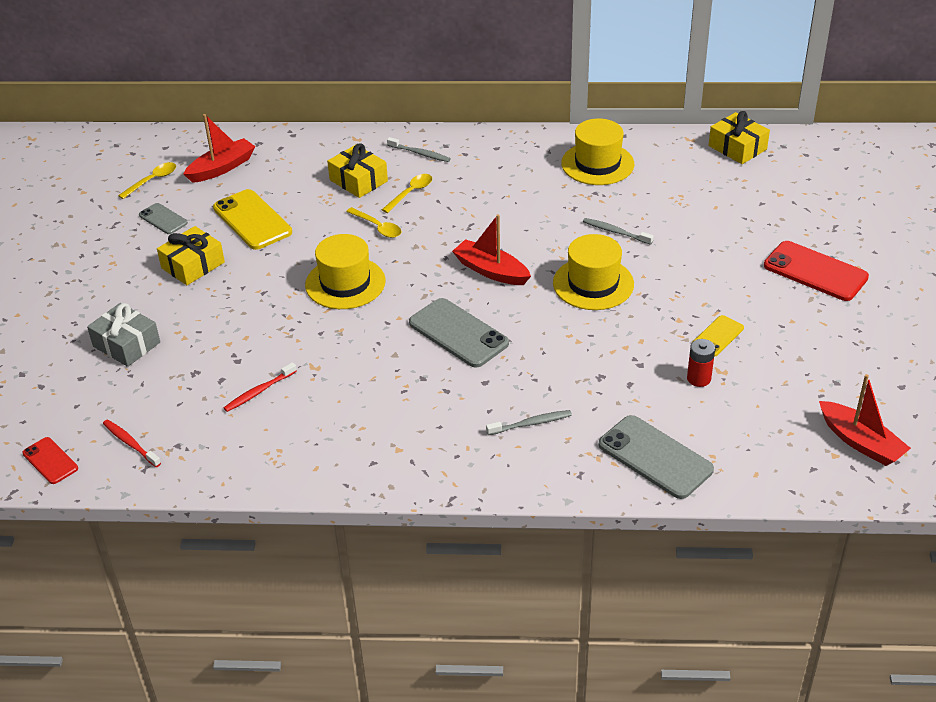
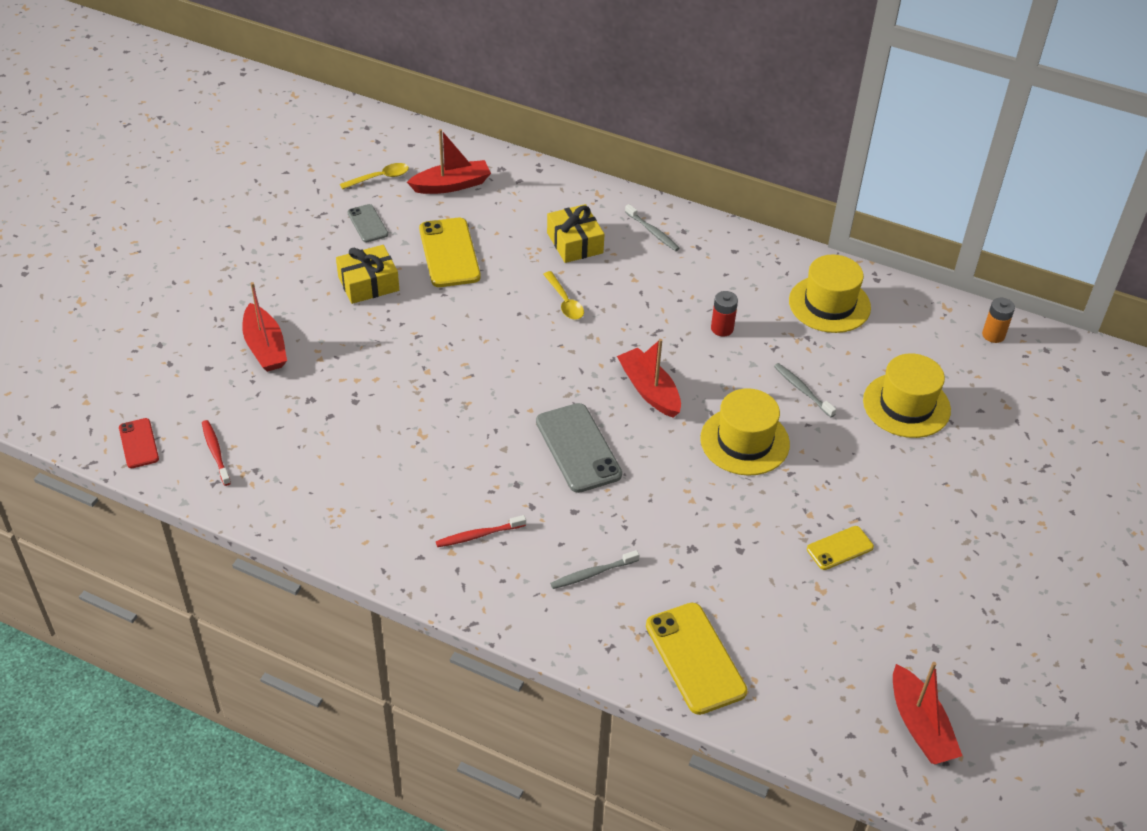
camera: 20 degrees right, 5 degrees up
grey gift [87,303,160,367] -> red boat [242,282,287,372]
red toothbrush [224,362,297,412] -> red toothbrush moved to [436,515,526,547]
yellow hat [305,234,386,309] -> yellow hat moved to [863,353,951,438]
yellow spoon [382,174,432,213] -> none
grey toothbrush [486,410,572,435] -> grey toothbrush turned 150 degrees clockwise [550,550,639,589]
grey phone [599,415,714,499] -> yellow phone [646,603,747,715]
red battery [687,339,715,387] -> red battery moved to [711,291,738,337]
yellow gift [709,111,770,164] -> orange battery [982,298,1015,343]
red phone [764,241,869,301] -> none

